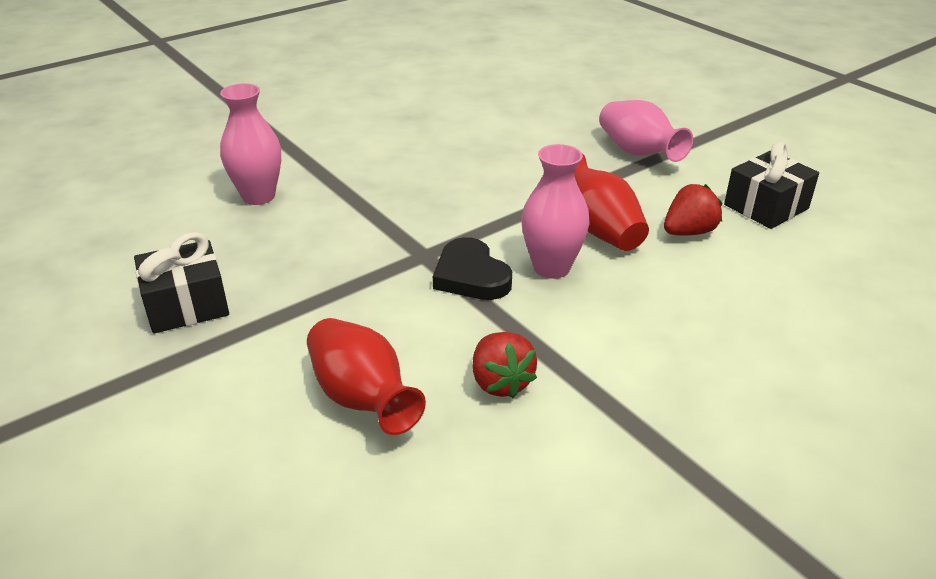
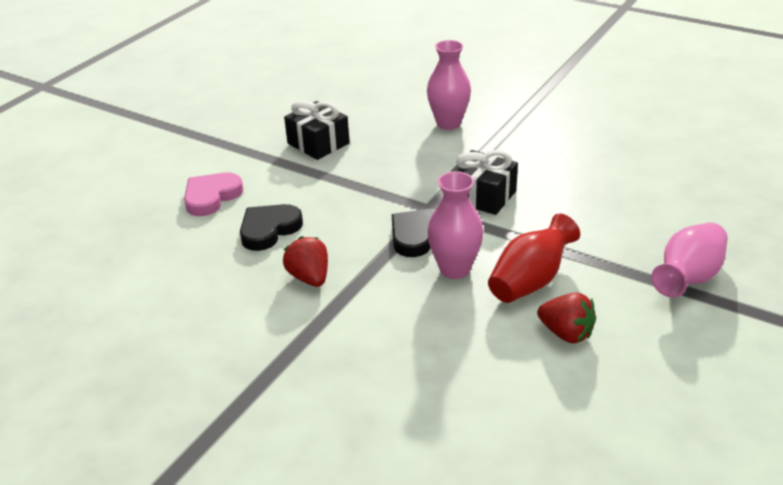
camera: 70 degrees right, 0 degrees up
red vase [307,318,426,435] -> black heart [240,204,303,251]
red strawberry [472,332,537,398] -> red strawberry turned 105 degrees clockwise [283,236,328,287]
black gift [724,142,819,229] -> black gift moved to [450,150,518,215]
none -> pink heart [184,173,243,216]

